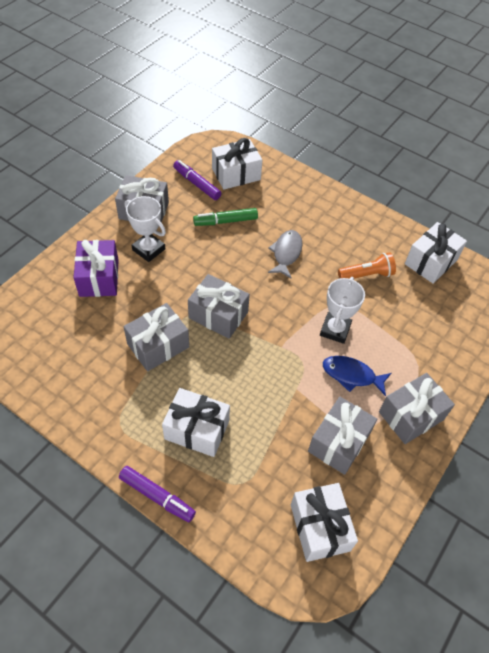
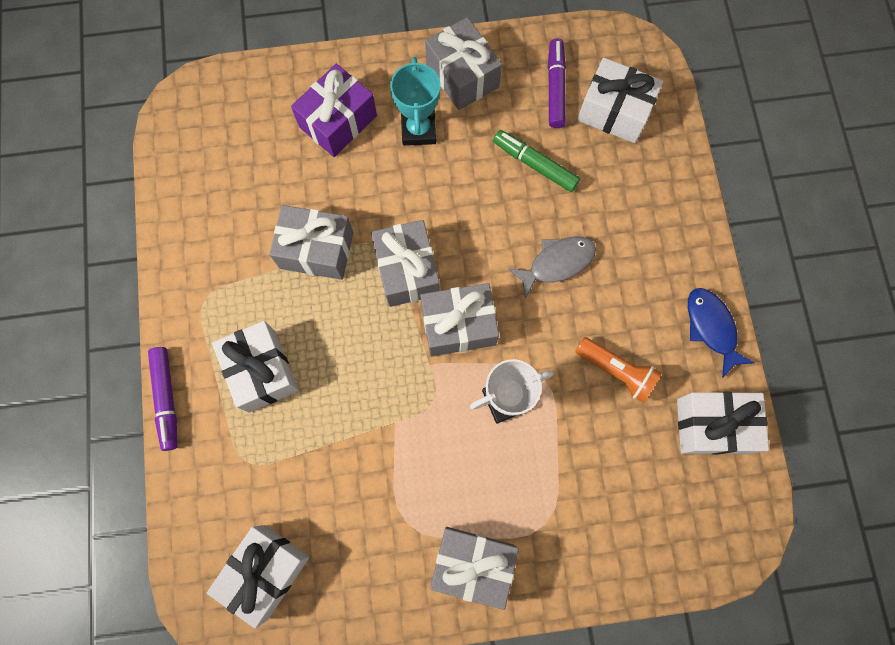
camera: 50 degrees right, 20 degrees up
white trophy [125,196,166,262] -> turquoise trophy [390,57,441,146]
grey gift [308,397,377,475] -> grey gift moved to [420,283,499,356]
blue fish [323,356,391,396] -> blue fish moved to [688,288,754,378]

